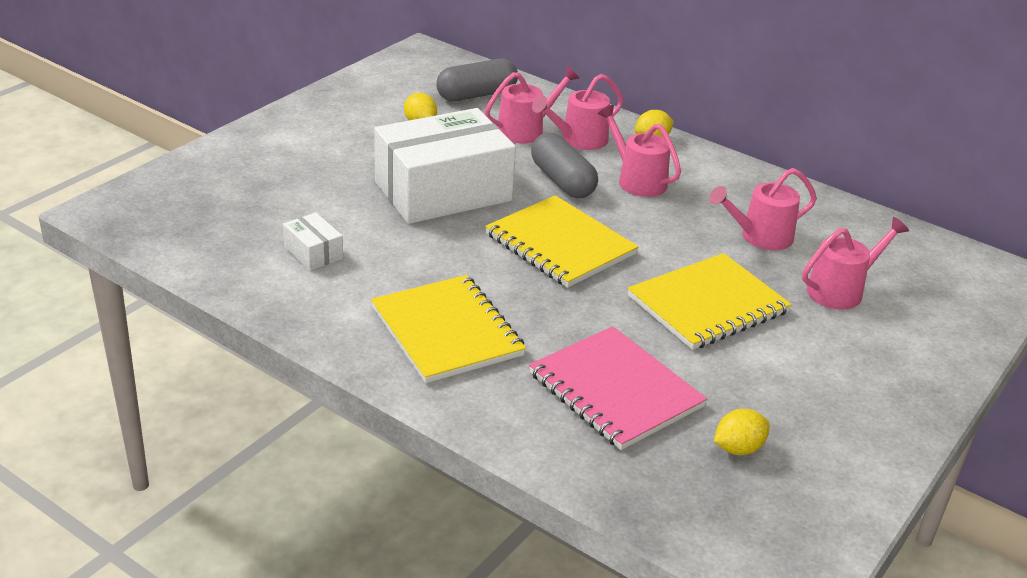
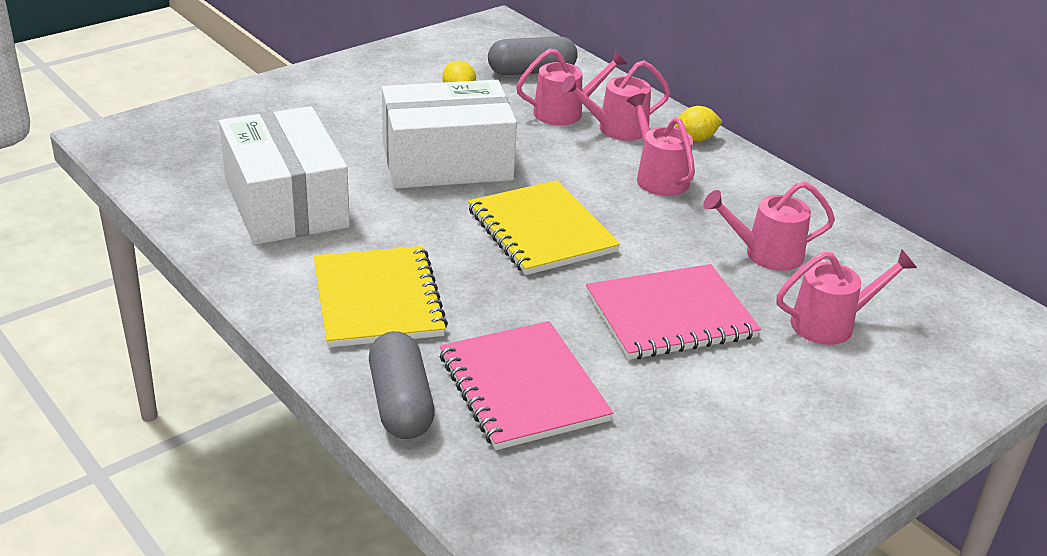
camera: 15 degrees right, 0 degrees up
white box [283,212,343,271] -> white box [219,106,350,245], size x2.42
grey capsule [531,133,598,198] -> grey capsule moved to [369,331,435,439]
yellow notebook [627,253,792,350] -> pink notebook [586,264,761,360]
yellow lemon [714,409,770,455] -> none

